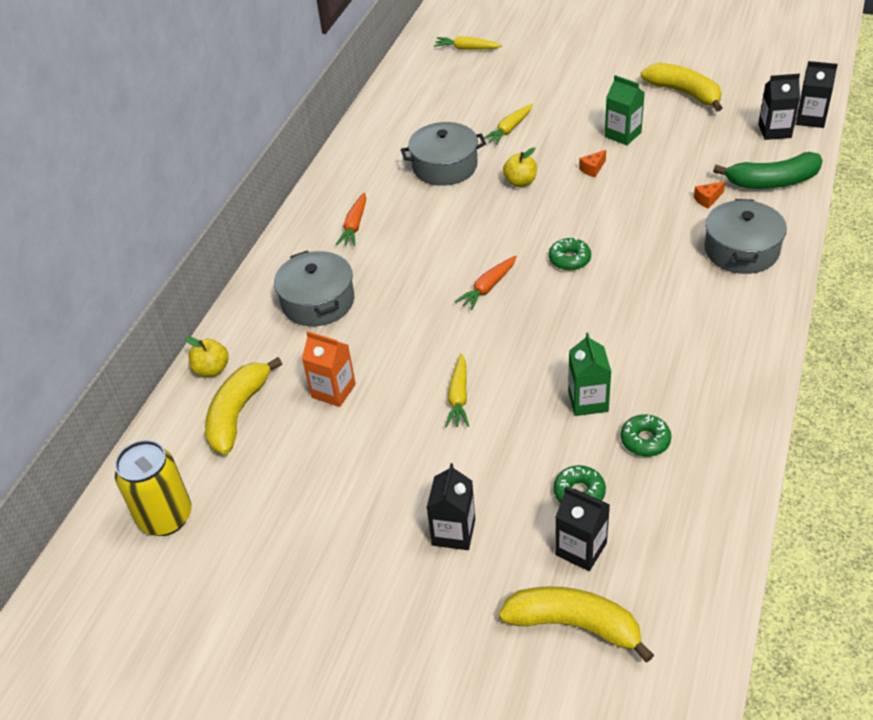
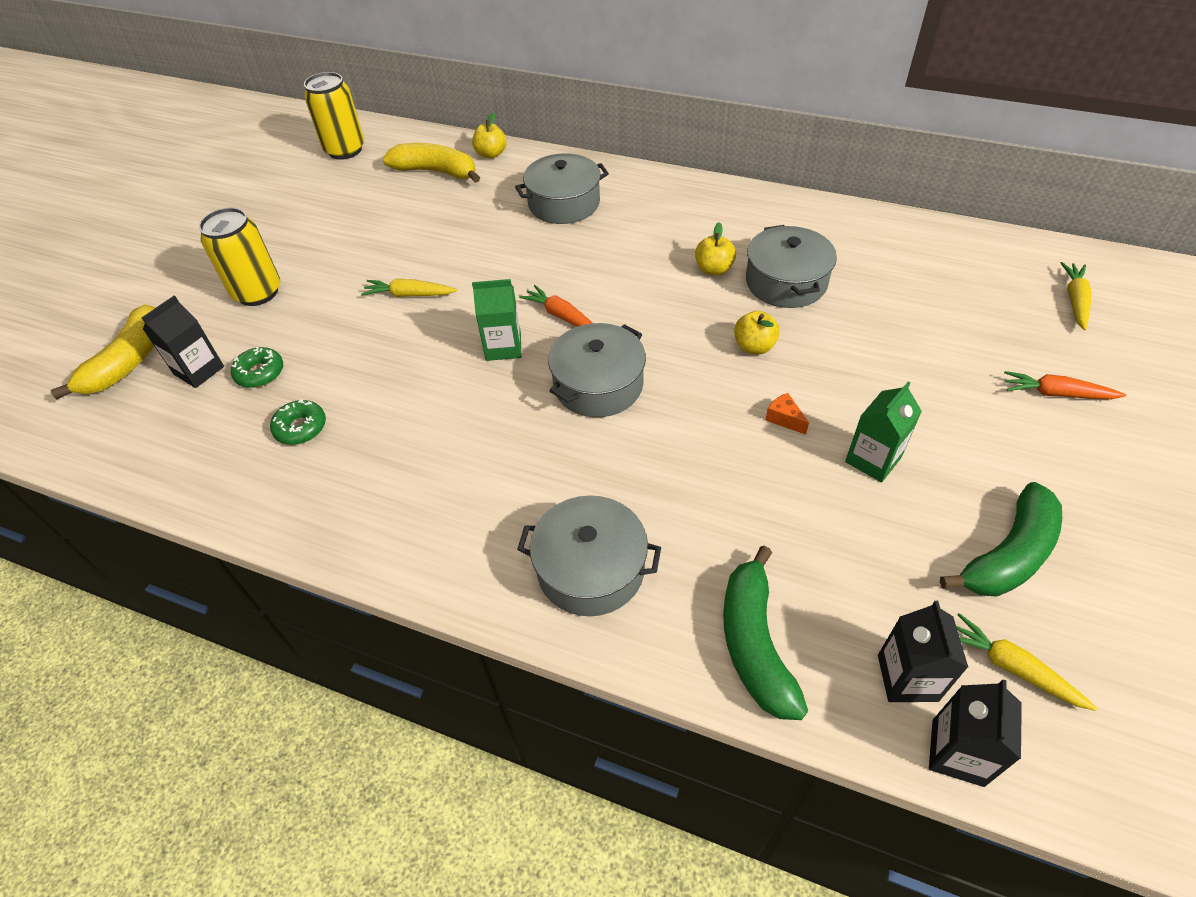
camera: 90 degrees right, 5 degrees up
orange carton [302,331,356,407] -> none
orange carrot [336,192,366,246] -> orange carrot moved to [1004,371,1126,399]
black carton [427,463,475,550] -> yellow can [199,208,280,306]
yellow carrot [484,104,533,145] -> yellow carrot moved to [956,613,1097,711]
green donut [549,238,591,270] -> grey pot [548,323,646,417]
green carton [568,333,611,416] -> green carton moved to [472,279,521,361]
yellow banana [641,63,722,111] -> green banana [940,482,1062,596]
orange cheese [694,181,725,209] -> none
none -> yellow apple [695,222,736,276]

